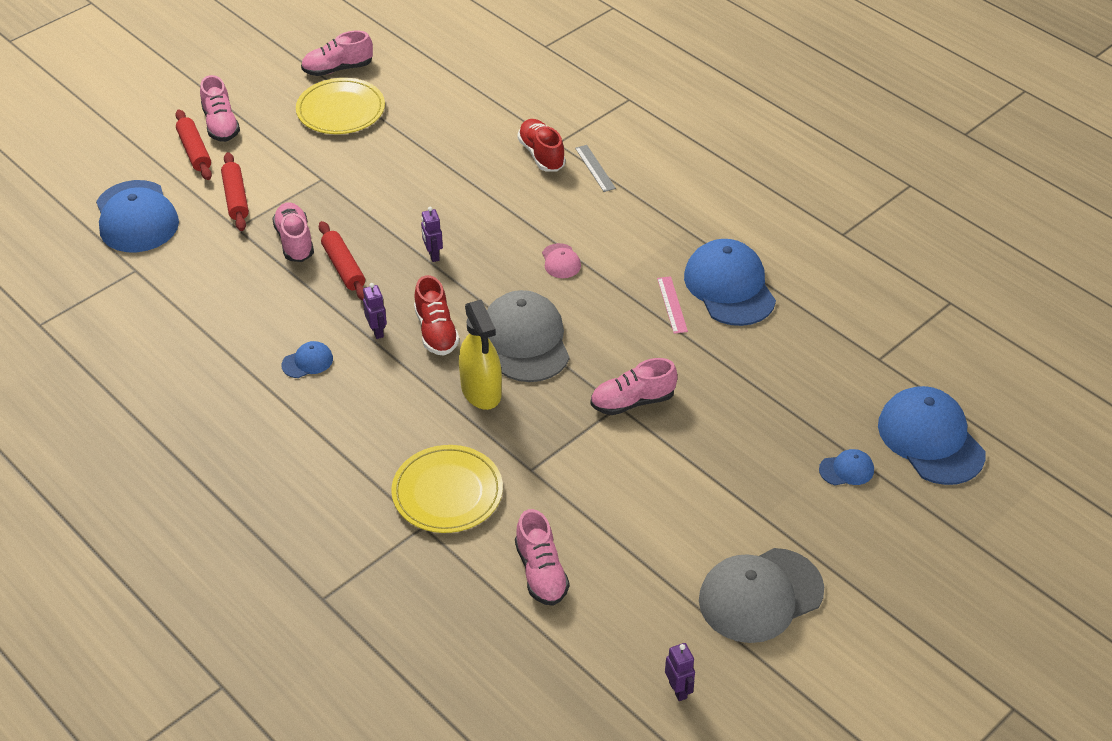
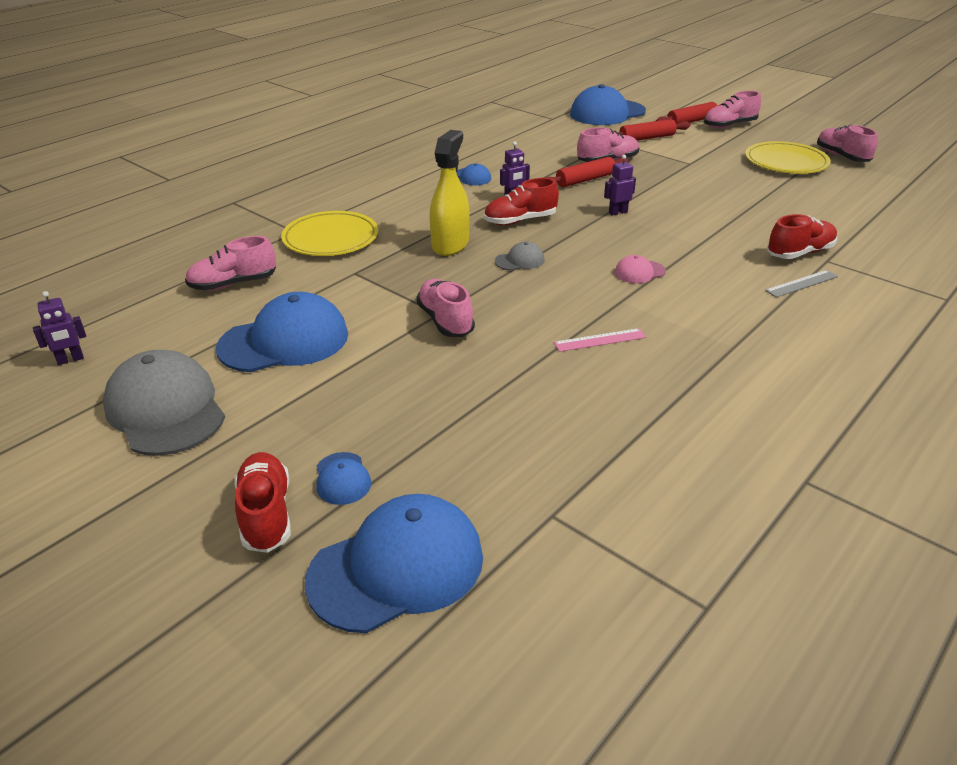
camera: 85 degrees right, 10 degrees down
yellow spray bottle [459,300,502,410] -> yellow spray bottle turned 135 degrees clockwise [430,130,469,256]
grey cap [487,290,570,382] -> grey cap [495,242,544,271], size x0.45
blue cap [684,239,776,326] -> blue cap moved to [216,292,348,372]
none -> red shoe [235,452,291,553]

